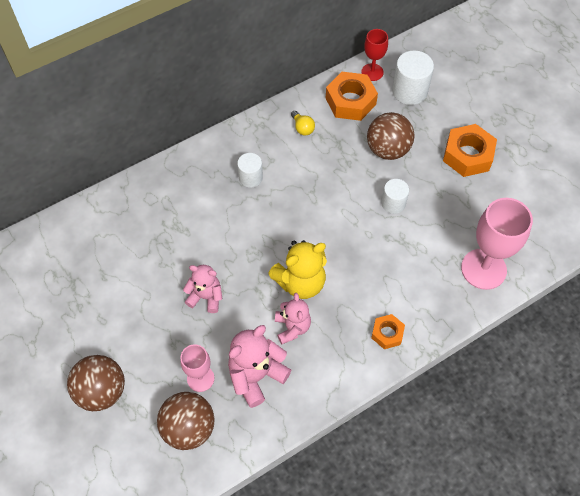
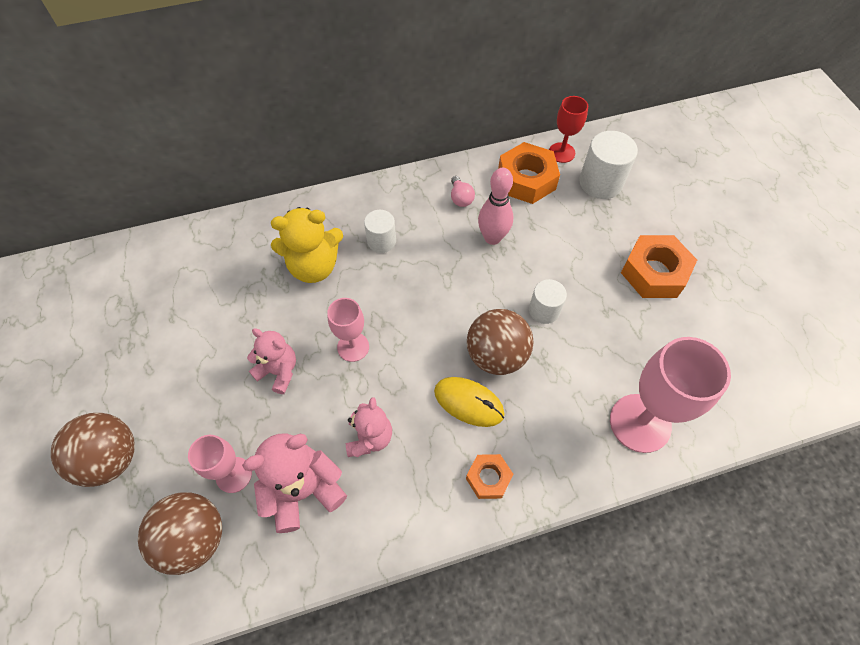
camera: 15 degrees right, 0 degrees up
yellow teddy bear [268,240,327,299] -> yellow teddy bear moved to [271,207,343,283]
yellow light bulb [291,111,315,136] -> pink light bulb [451,176,475,207]
brown ball [367,112,414,160] -> brown ball moved to [467,309,533,375]
none -> pink goblet [327,298,369,362]
none -> yellow mouse [434,377,505,427]
none -> pink bowling pin [478,168,513,245]

